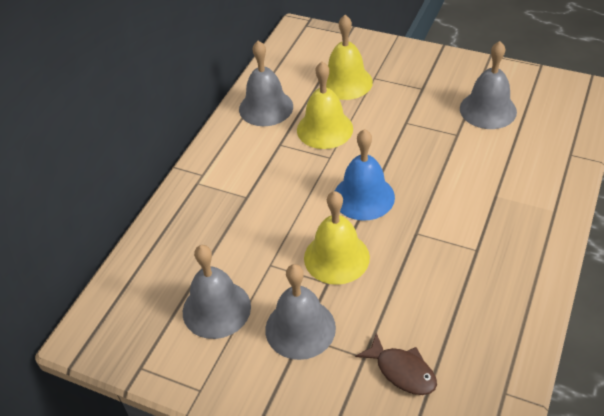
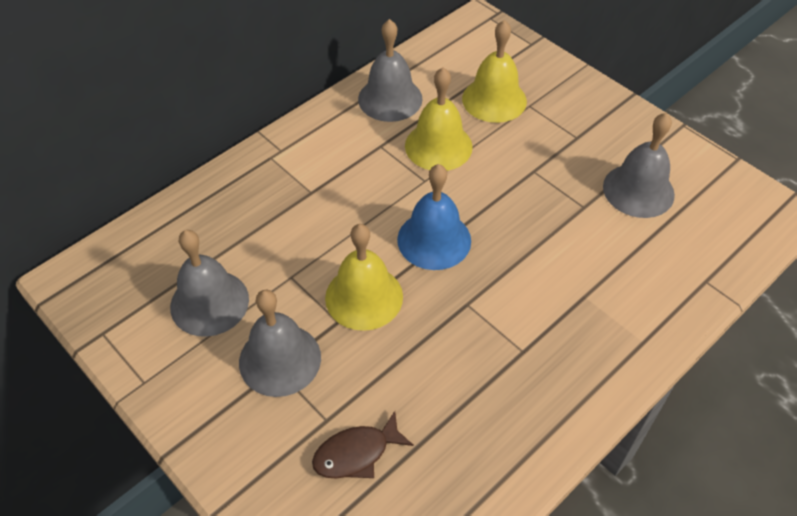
camera: 20 degrees right, 5 degrees up
brown fish [355,333,437,395] -> brown fish turned 90 degrees clockwise [312,411,414,479]

